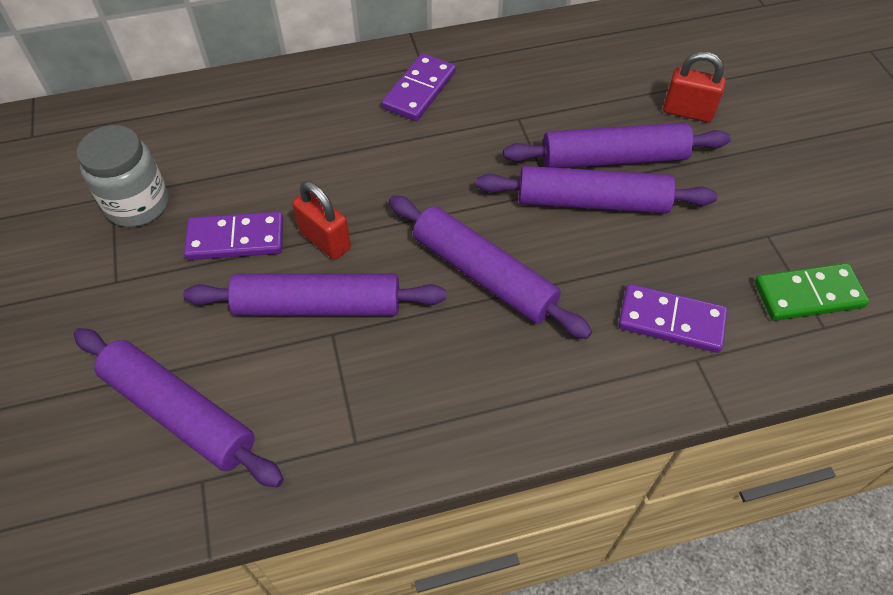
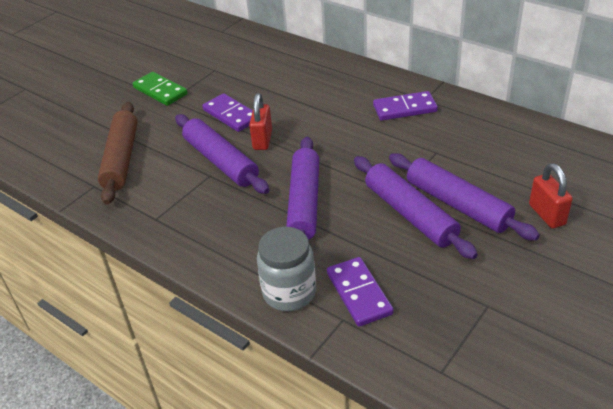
camera: 55 degrees right, 15 degrees down
purple rolling pin [74,328,284,488] -> brown rolling pin [98,102,138,205]
grey jar [77,125,169,227] -> grey jar moved to [257,227,316,311]
green domino [755,263,869,321] -> green domino moved to [133,72,188,106]

